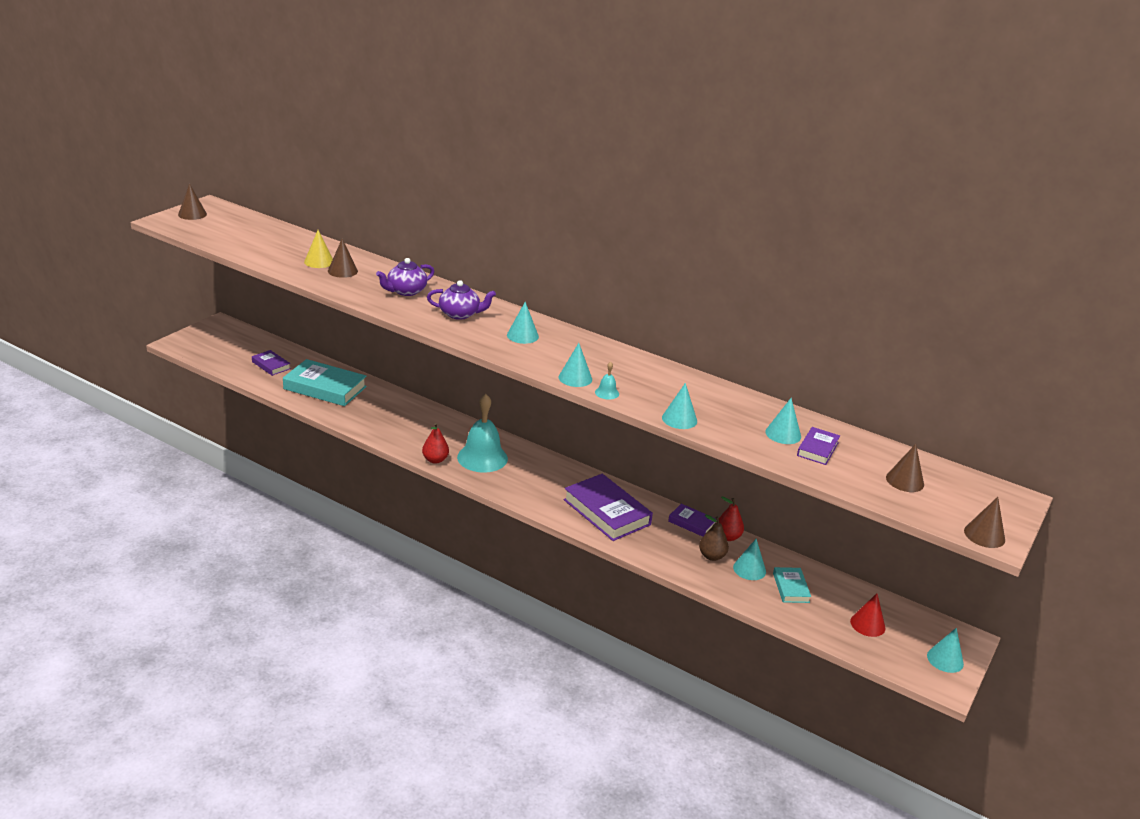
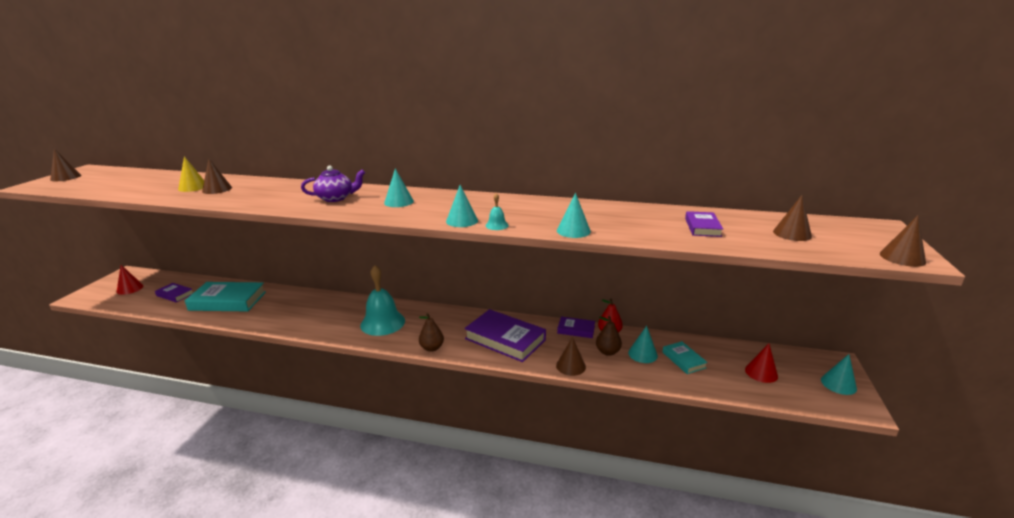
camera: 15 degrees left, 5 degrees down
purple teapot [376,258,434,296] -> none
red pear [422,423,449,464] -> none
turquoise cone [765,398,801,444] -> none
none -> red cone [117,265,144,295]
none -> brown pear [419,313,444,352]
none -> brown cone [556,337,586,376]

